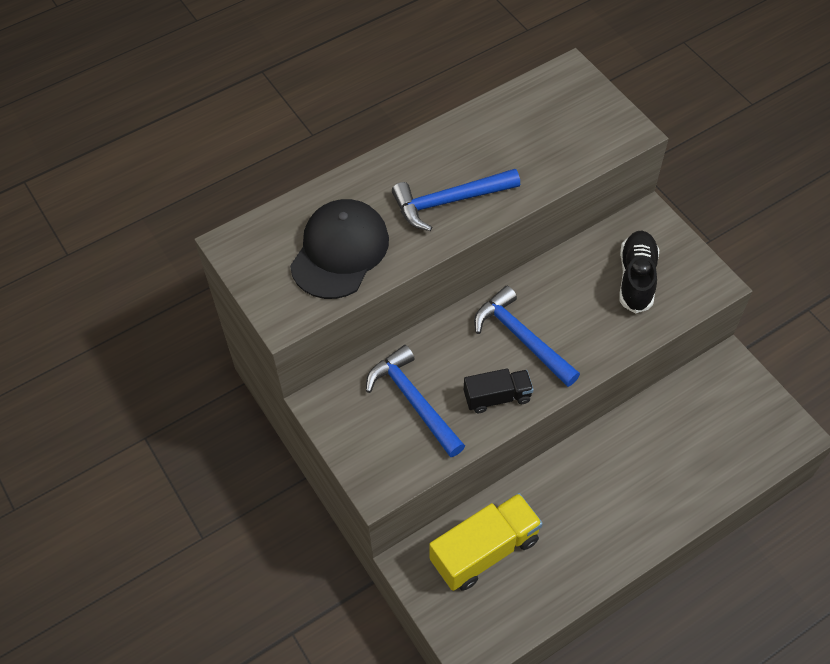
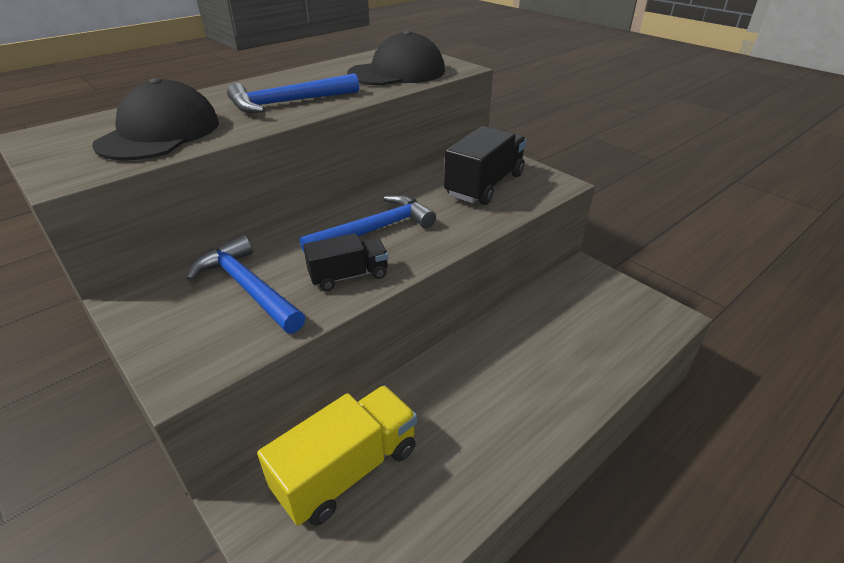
camera: 10 degrees left, 20 degrees down
blue hammer [474,286,580,387] -> blue hammer turned 105 degrees clockwise [300,195,436,254]
black shoe [620,231,659,313] -> black truck [444,126,527,205]
none -> black cap [347,30,445,86]

